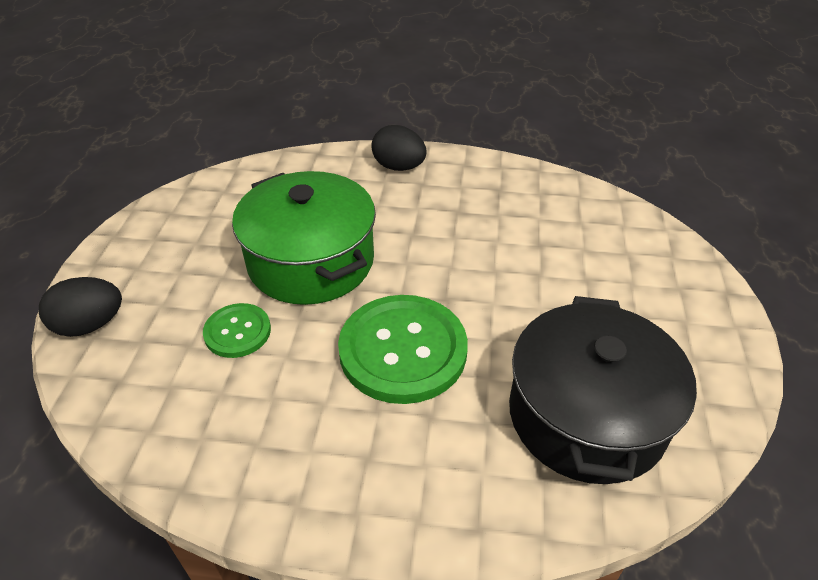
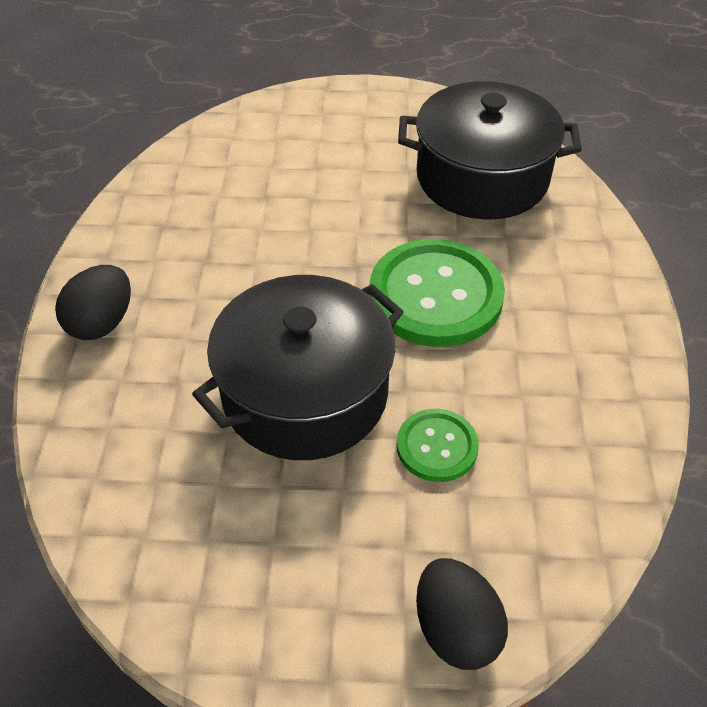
camera: 95 degrees left, 5 degrees up
green pot [232,171,376,305] -> black pot [192,275,404,460]

